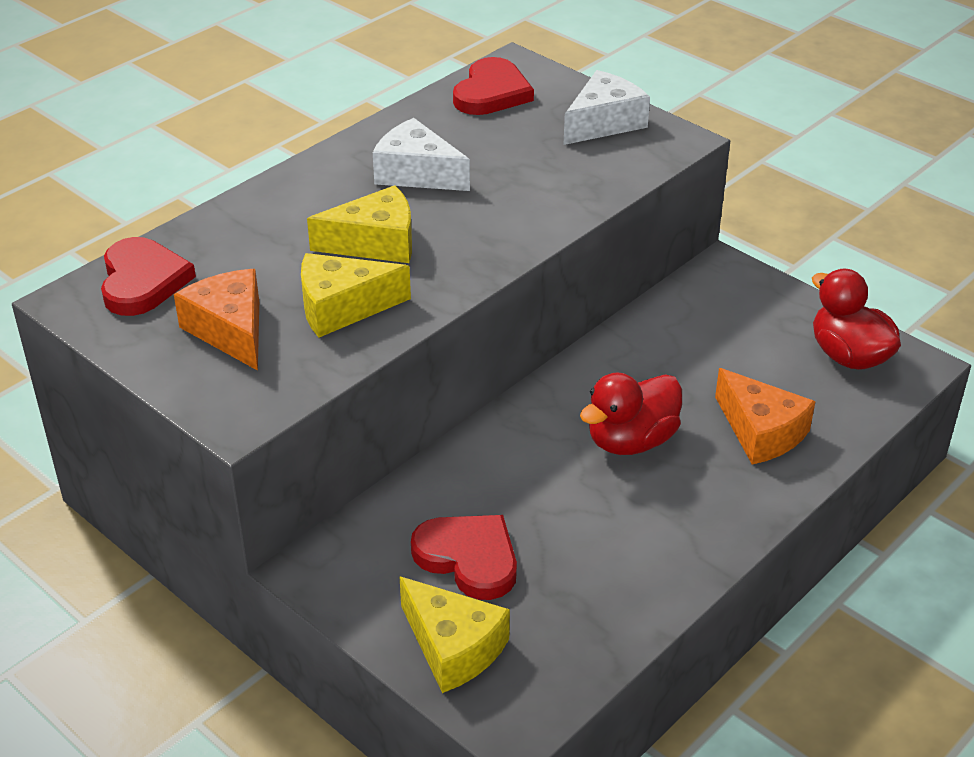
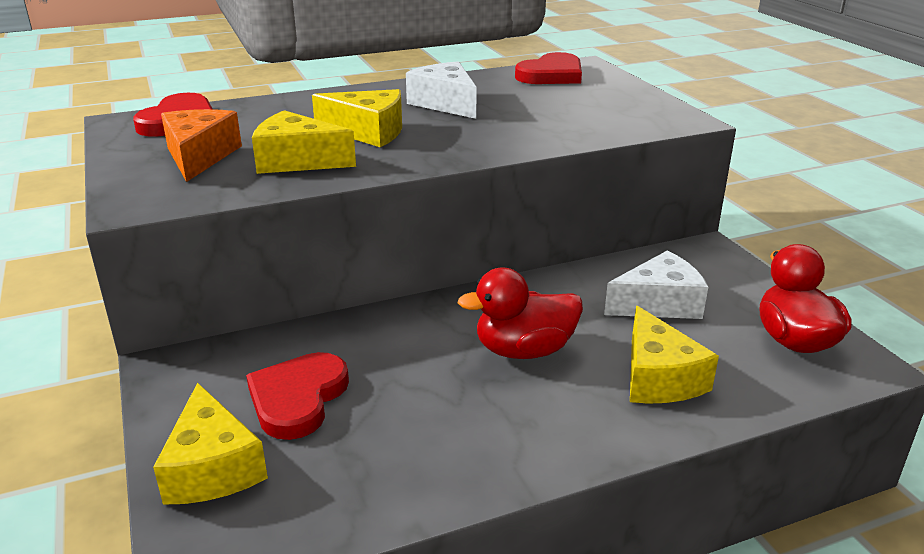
camera: 25 degrees right, 10 degrees down
red heart [411,515,517,600] -> red heart turned 135 degrees counterclockwise [246,352,349,440]
white cheese [564,70,650,145] -> white cheese moved to [604,251,708,319]
orange cheese [715,368,816,465] -> yellow cheese [630,306,719,404]

